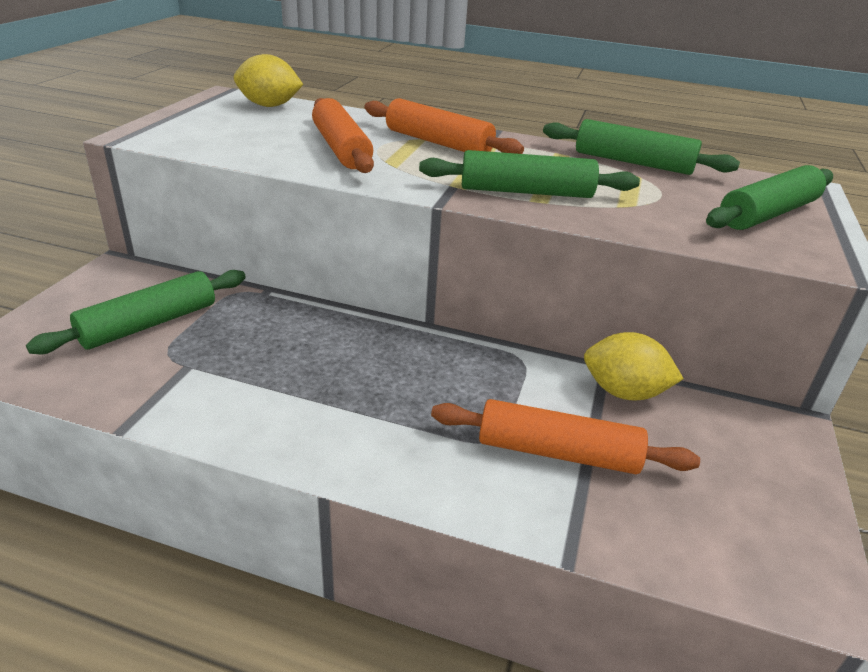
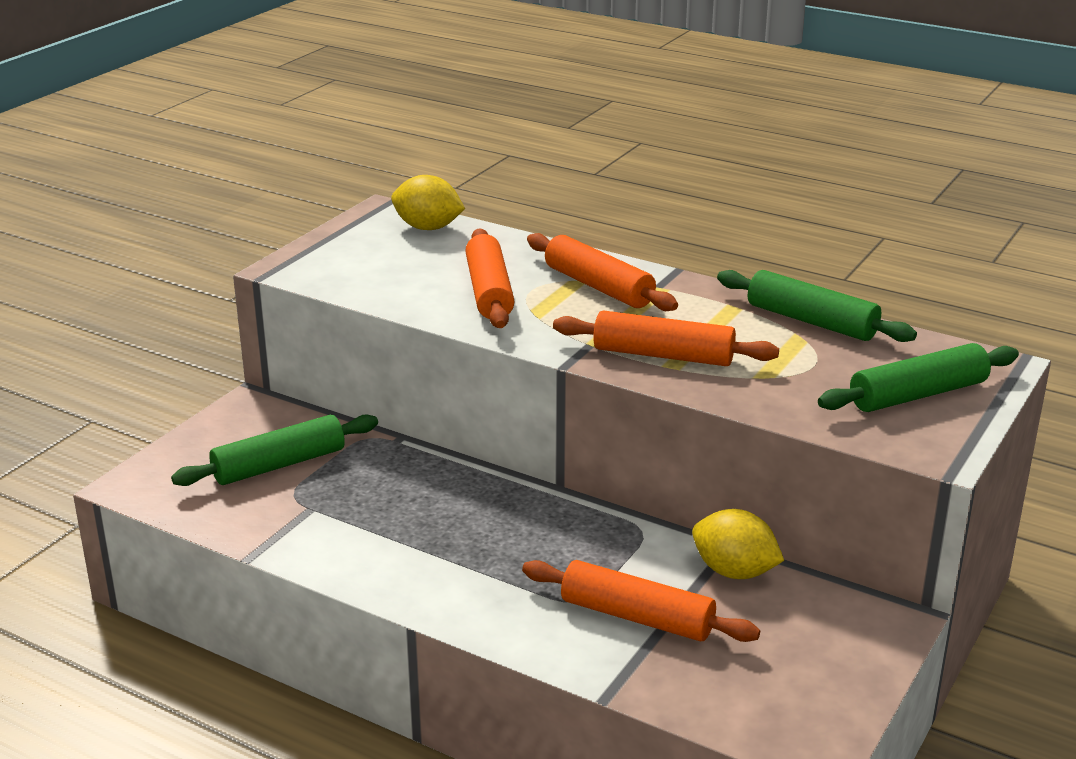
camera: 15 degrees right, 5 degrees down
green rolling pin [419,150,640,198] -> orange rolling pin [553,310,779,366]

